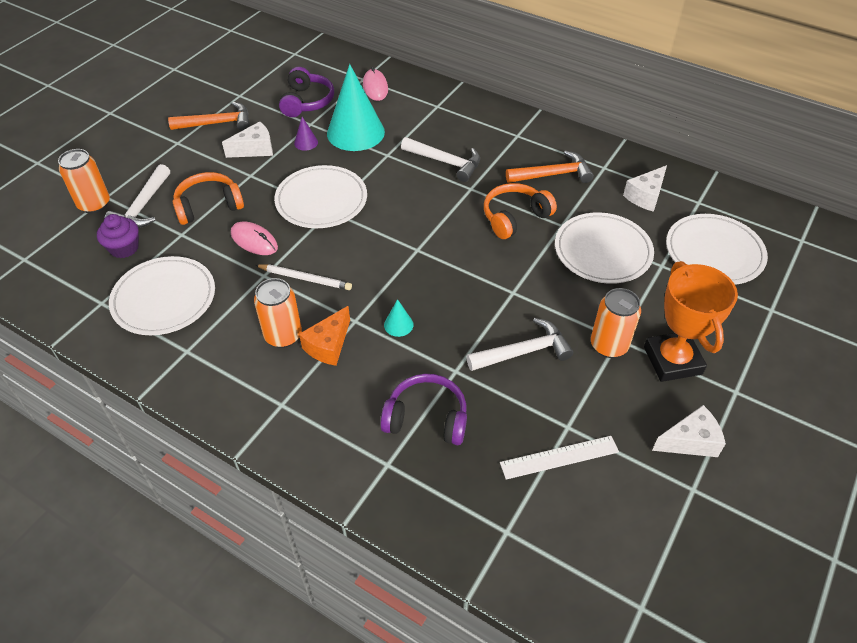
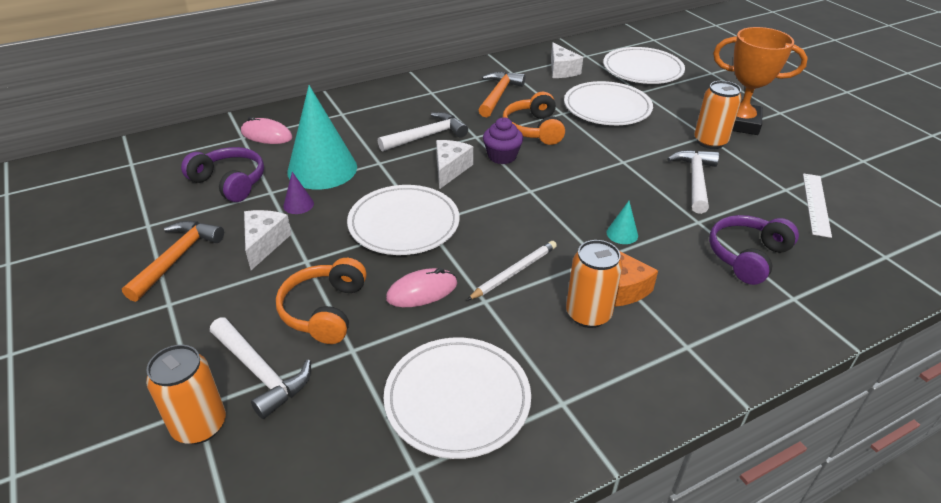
camera: 60 degrees left, 10 degrees down
purple cupcake [97,214,139,258] -> purple cupcake moved to [483,117,523,164]
white cheese [652,405,726,457] -> white cheese moved to [436,140,473,189]

